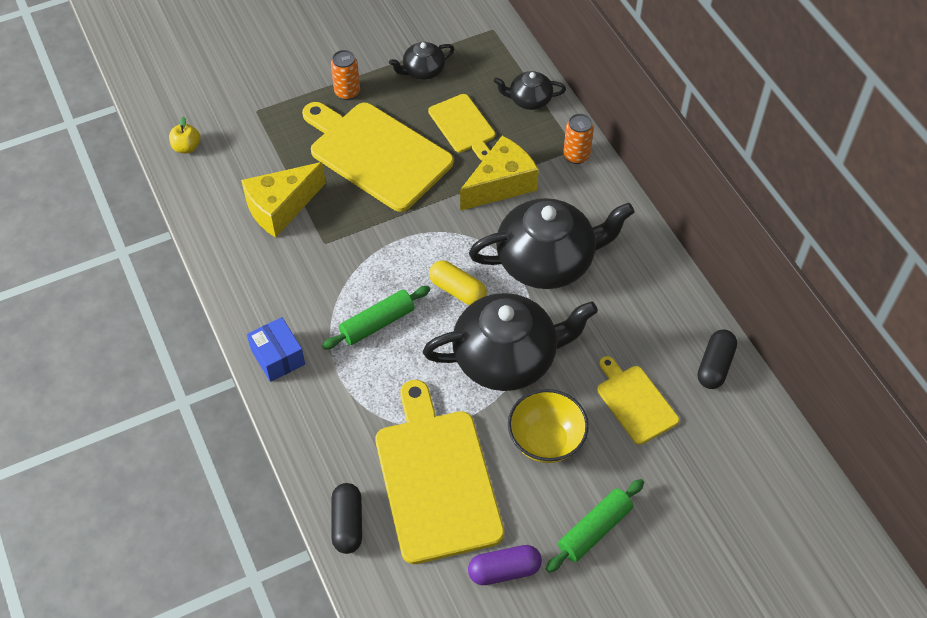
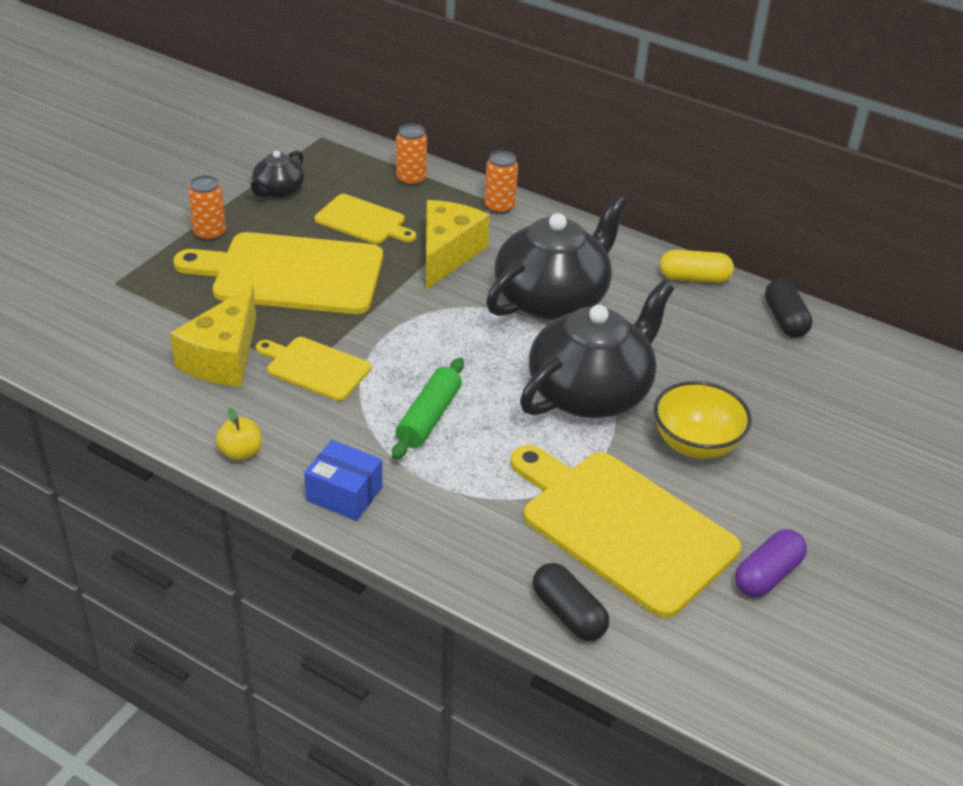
camera: 35 degrees left, 15 degrees down
yellow apple [169,117,201,153] -> yellow apple moved to [216,408,261,461]
yellow capsule [429,261,487,305] -> yellow capsule moved to [660,250,734,283]
black teapot [494,71,566,110] -> orange can [396,124,427,186]
green rolling pin [546,479,644,573] -> none
yellow cutting board [597,356,679,445] -> yellow cutting board moved to [256,337,371,401]

